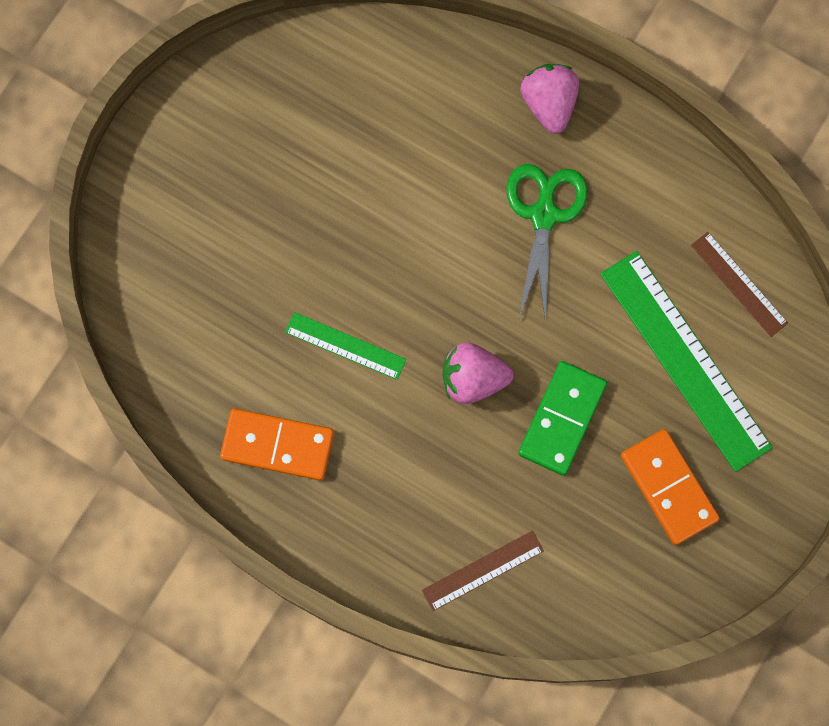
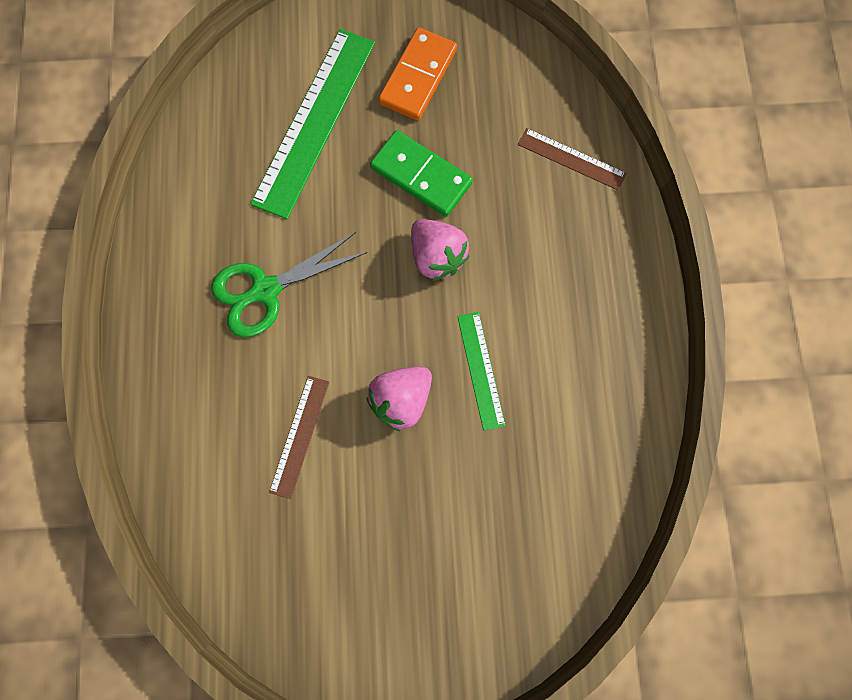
camera: 125 degrees left, 0 degrees up
orange domino [220,408,334,481] -> none
green domino [518,361,607,476] -> green domino turned 45 degrees clockwise [370,130,473,217]
pink strawberry [520,64,579,134] -> pink strawberry moved to [367,366,432,432]
brown ruler [691,232,788,337] -> brown ruler moved to [269,376,329,499]

